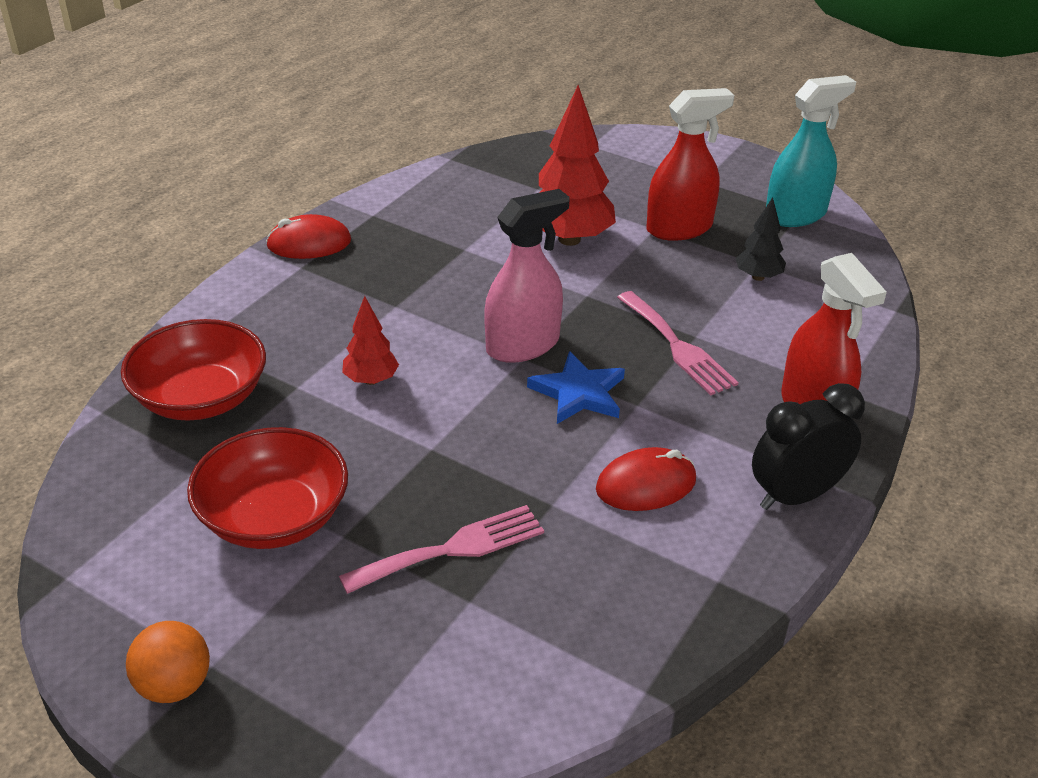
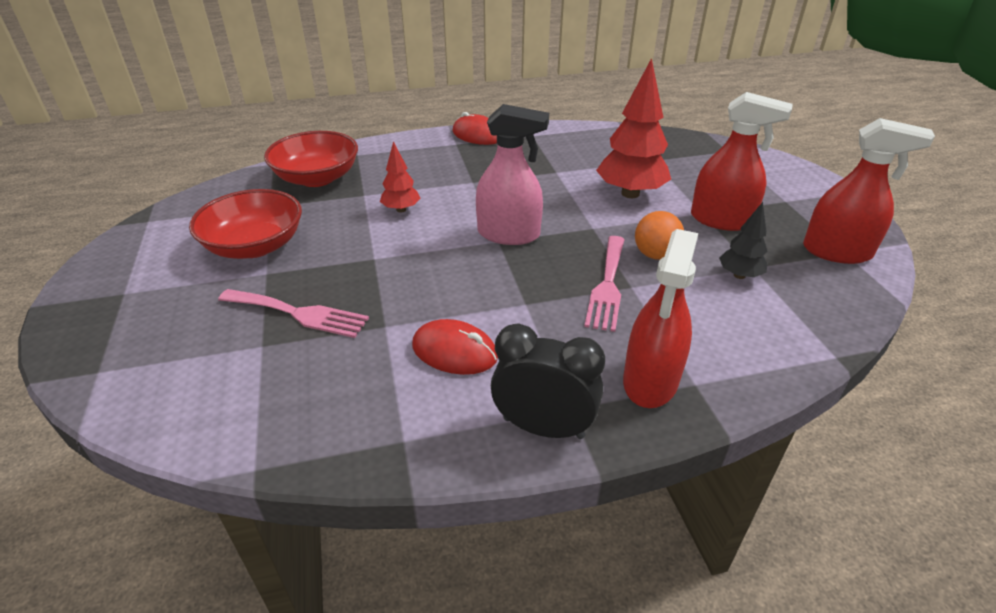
camera: 45 degrees right, 0 degrees up
orange ball [126,621,210,703] -> orange ball moved to [635,211,684,260]
blue star [527,351,625,424] -> none
turquoise spray bottle [766,75,856,227] -> red spray bottle [803,118,935,264]

